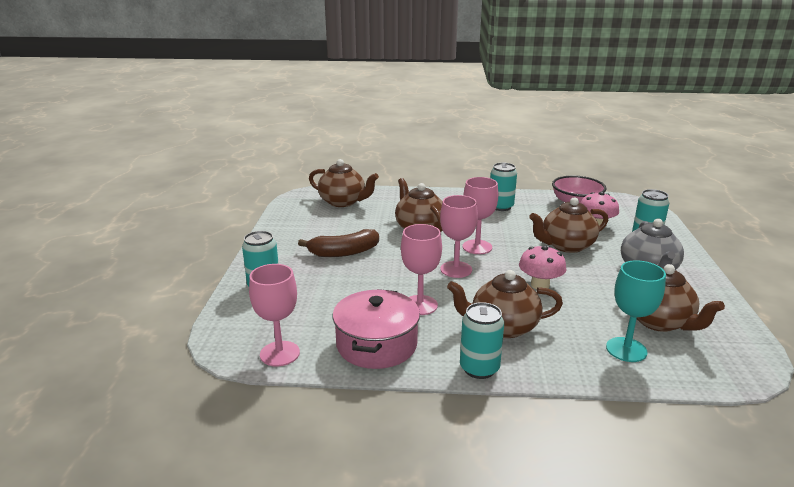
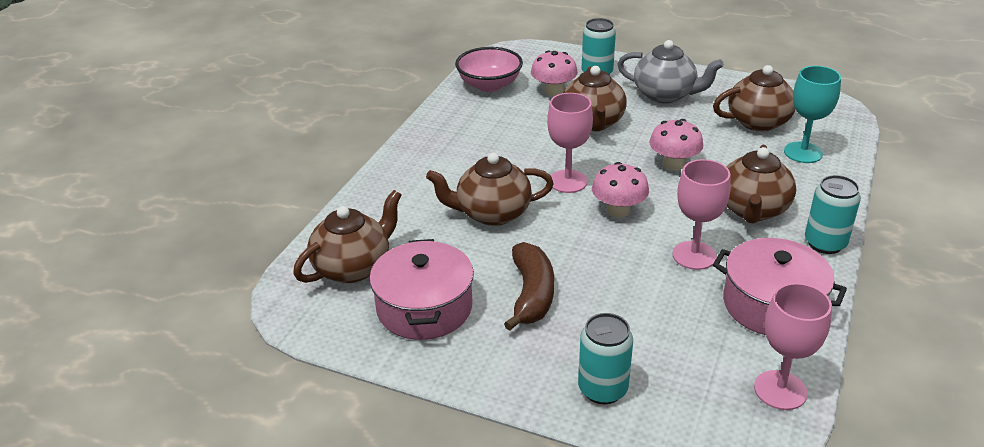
camera: 70 degrees left, 10 degrees up
pink goblet [440,195,478,278] -> pink mushroom [592,162,649,218]
turquoise can [490,163,517,211] -> none
none -> pink pot [369,239,474,340]

